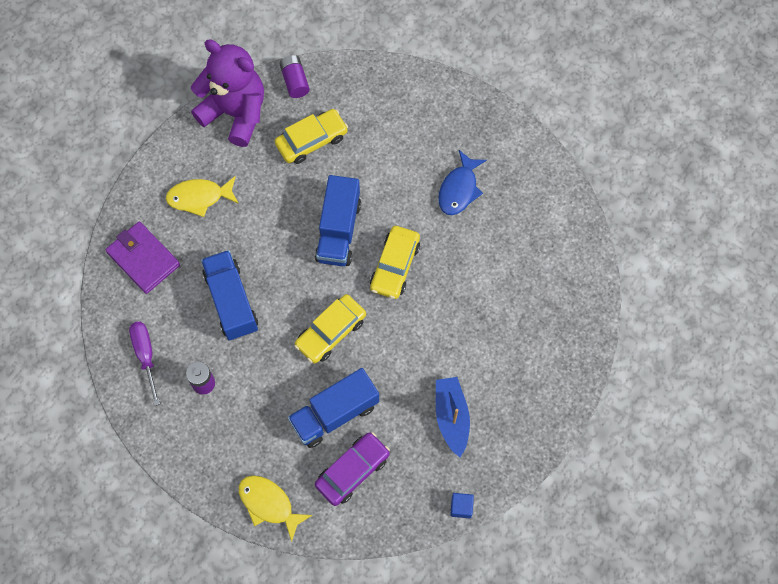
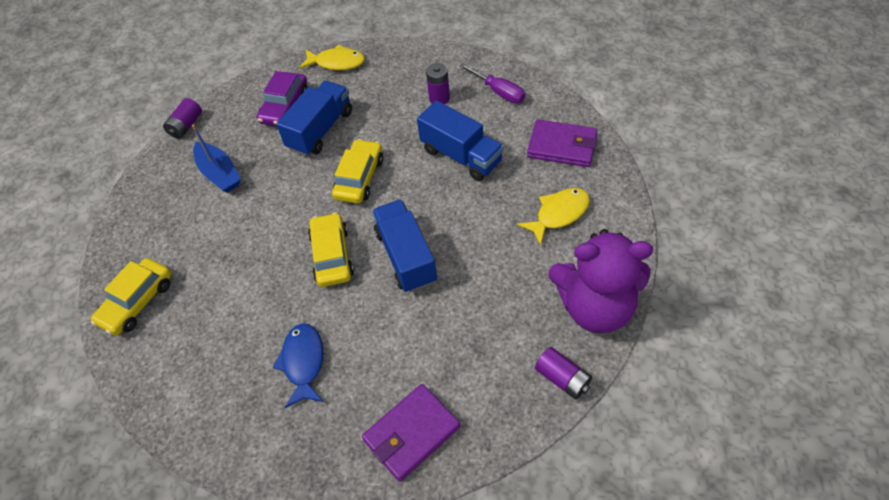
camera: 155 degrees right, 15 degrees down
yellow car [275,109,348,164] -> yellow car moved to [91,258,171,336]
blue cube [450,493,474,518] -> purple battery [163,98,202,139]
none -> purple wallet [362,384,460,482]

